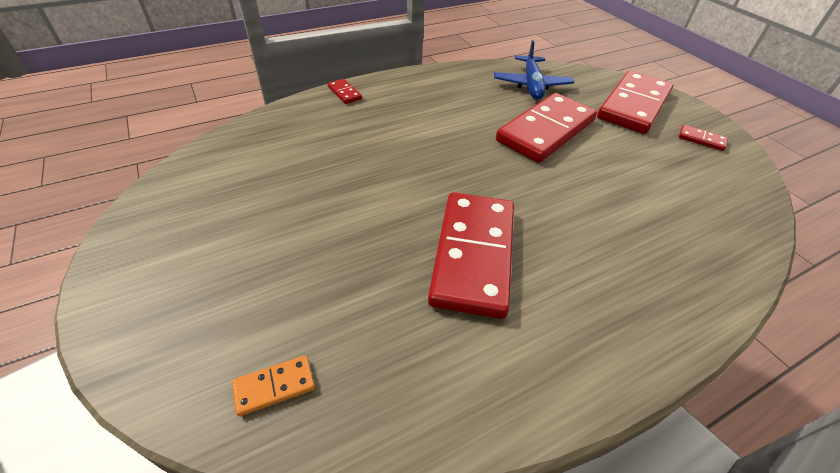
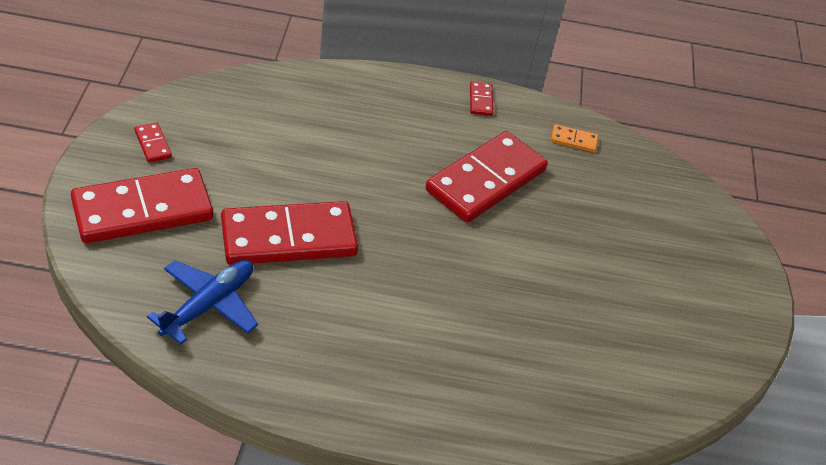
camera: 150 degrees left, 0 degrees up
orange domino [232,355,315,416] -> orange domino moved to [551,124,599,152]
red domino [327,79,362,104] -> red domino moved to [470,81,493,116]

